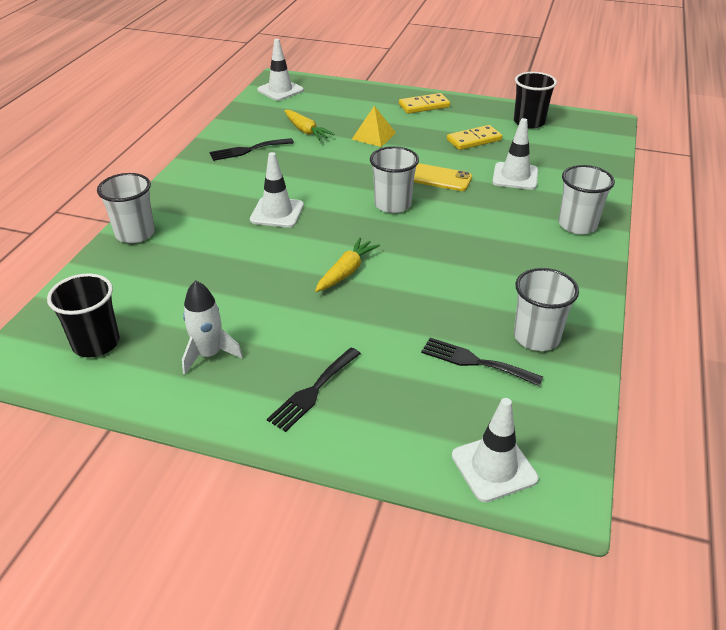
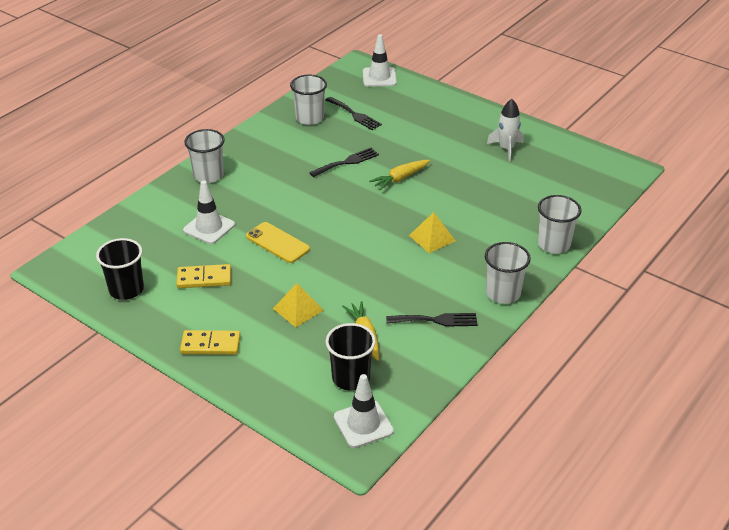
camera: 160 degrees left, 0 degrees up
black cup [47,273,120,357] -> black cup moved to [326,323,376,391]
white traffic cone [250,152,304,228] -> yellow pyramid [409,212,456,253]
black fork [267,348,361,432] -> black fork moved to [309,148,379,177]
white cup [370,146,419,213] -> white cup moved to [485,242,531,304]

